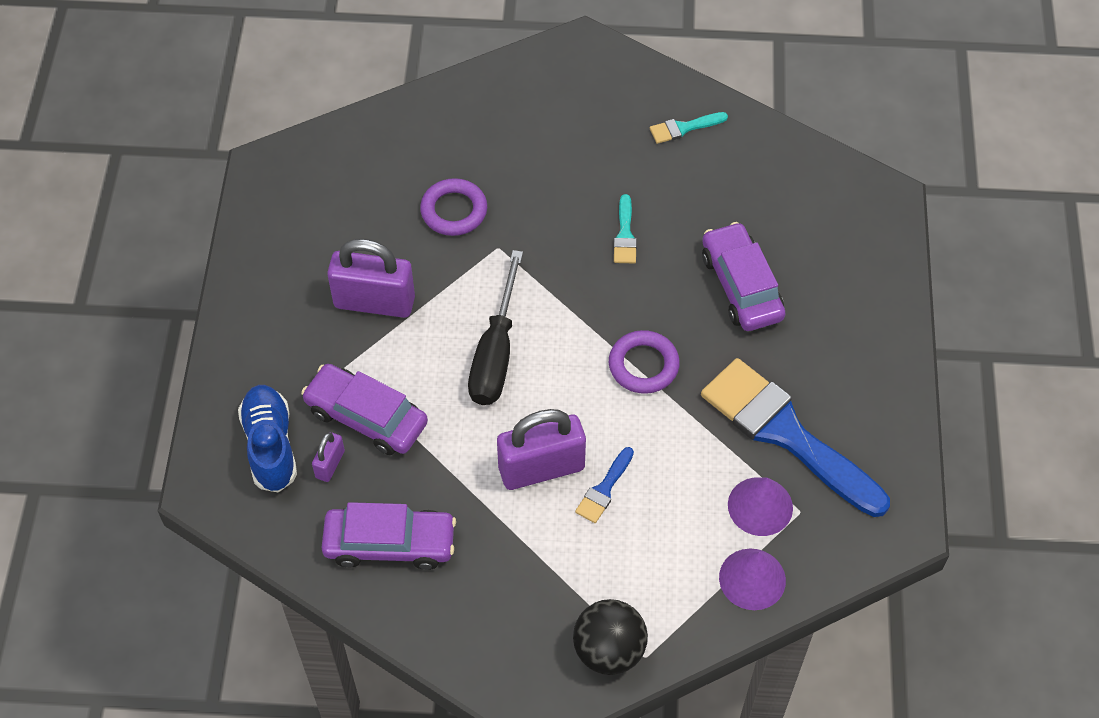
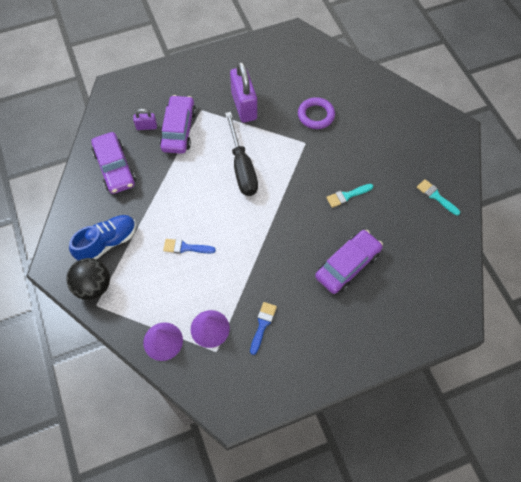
camera: 65 degrees right, 5 degrees up
blue shoe [238,385,297,493] -> blue shoe moved to [69,215,136,261]
black screwdriver [468,250,523,405] -> black screwdriver turned 90 degrees counterclockwise [225,112,258,196]
purple padlock [497,409,586,490] -> none
purple ring [609,330,680,394] -> none
blue brush [701,358,890,517] -> blue brush [250,302,277,355], size x0.41

